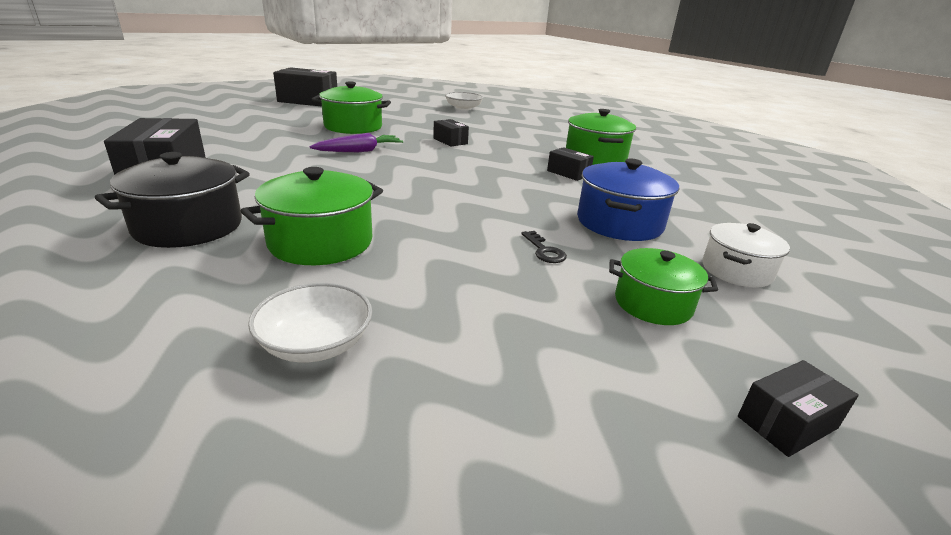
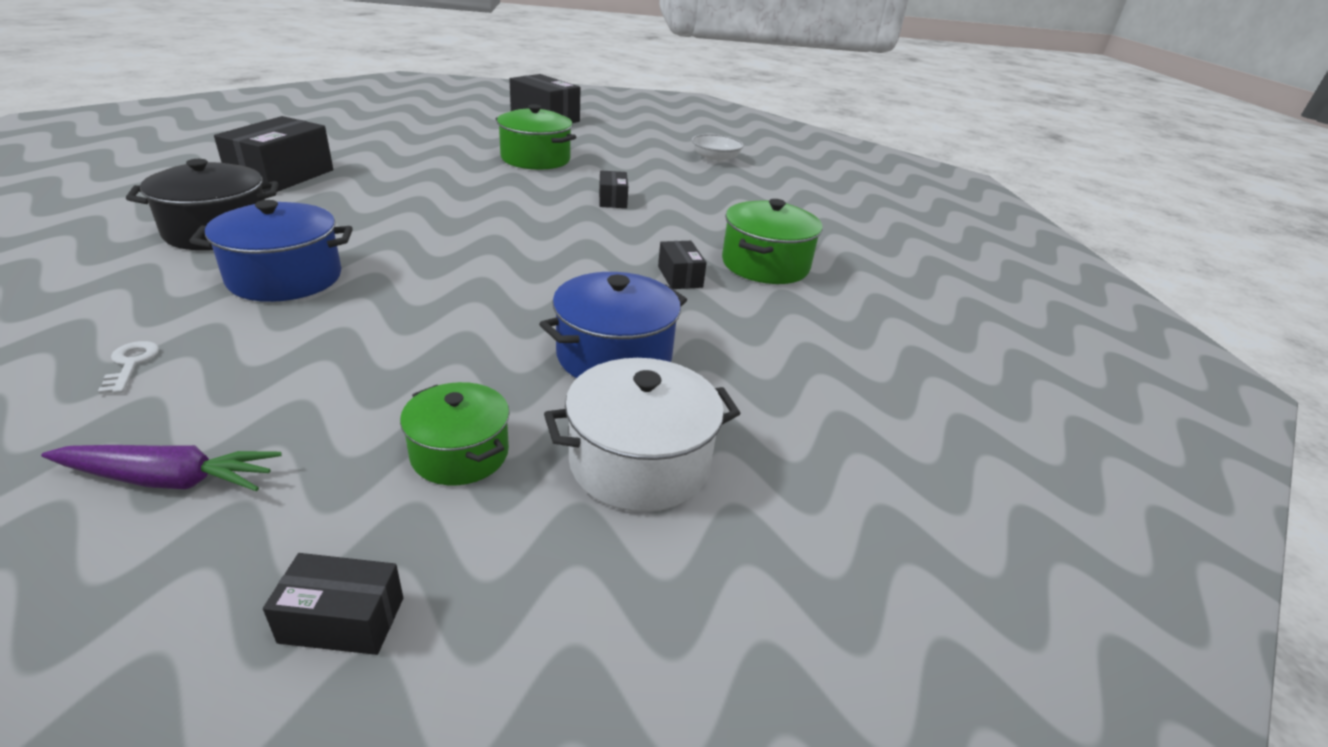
camera: 30 degrees right, 5 degrees up
green pot [241,167,383,265] -> blue pot [189,200,353,302]
white bowl [248,283,372,362] -> white key [98,341,159,394]
purple carrot [310,133,403,152] -> purple carrot moved to [41,445,282,491]
black key [521,231,567,263] -> none
white pot [703,223,790,288] -> white pot [544,358,740,512], size x1.51

